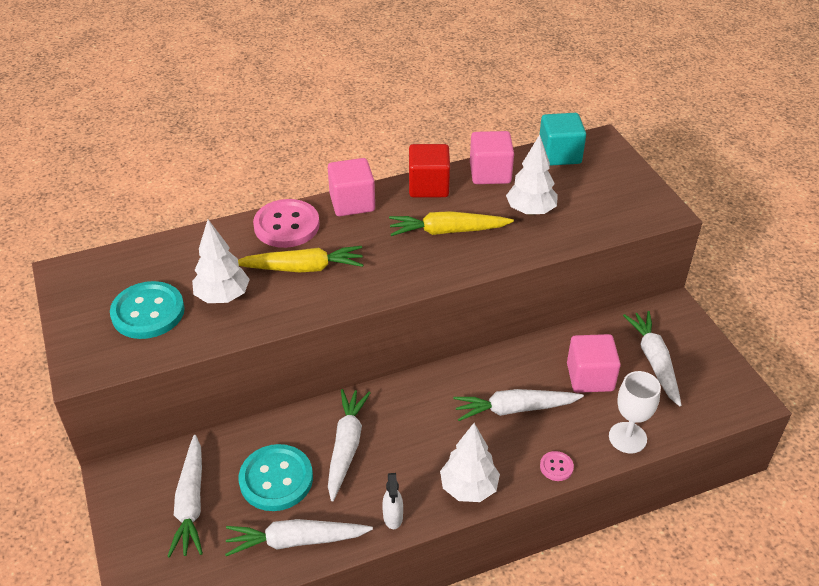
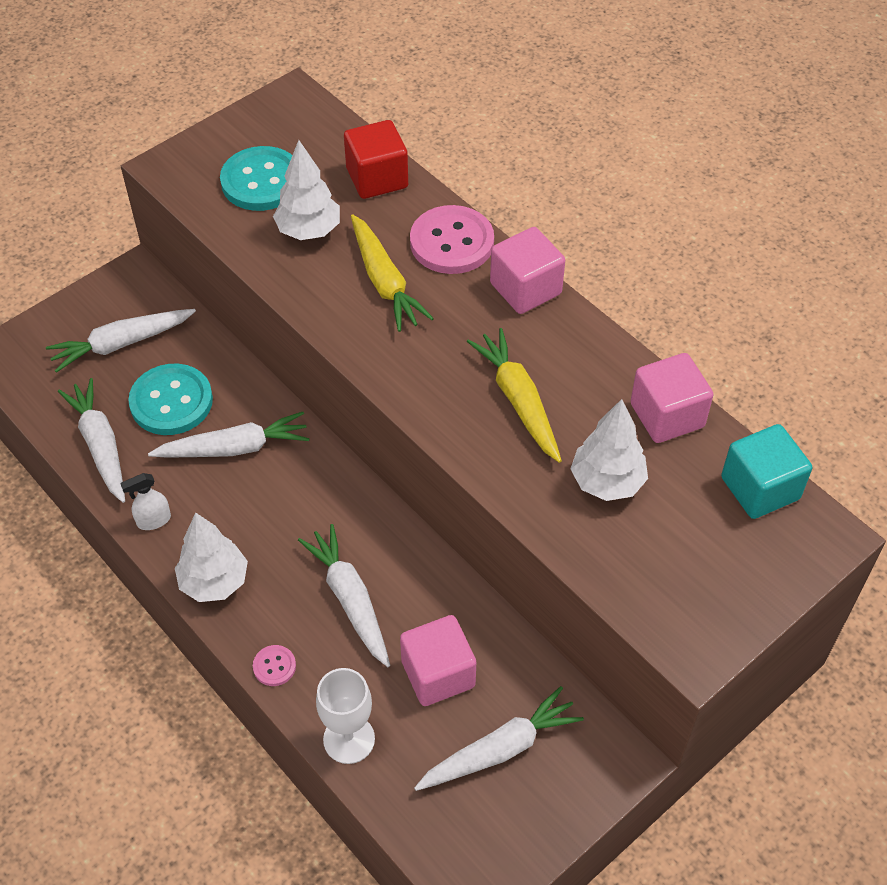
camera: 70 degrees right, 10 degrees up
red cube [409,144,450,197] -> red cube moved to [344,120,408,199]

